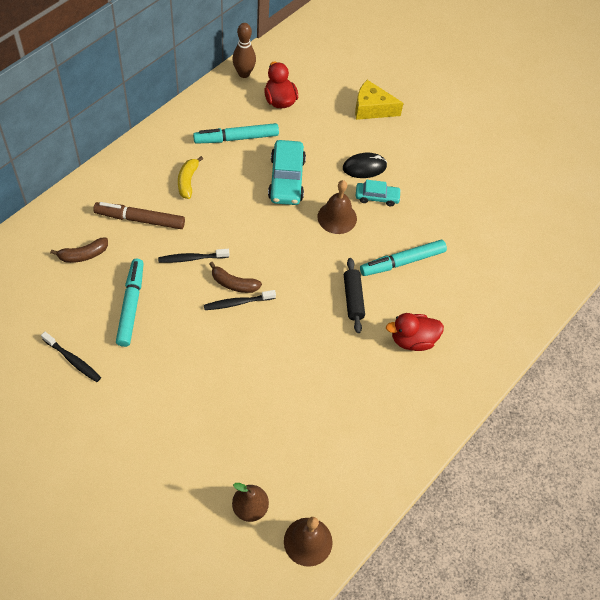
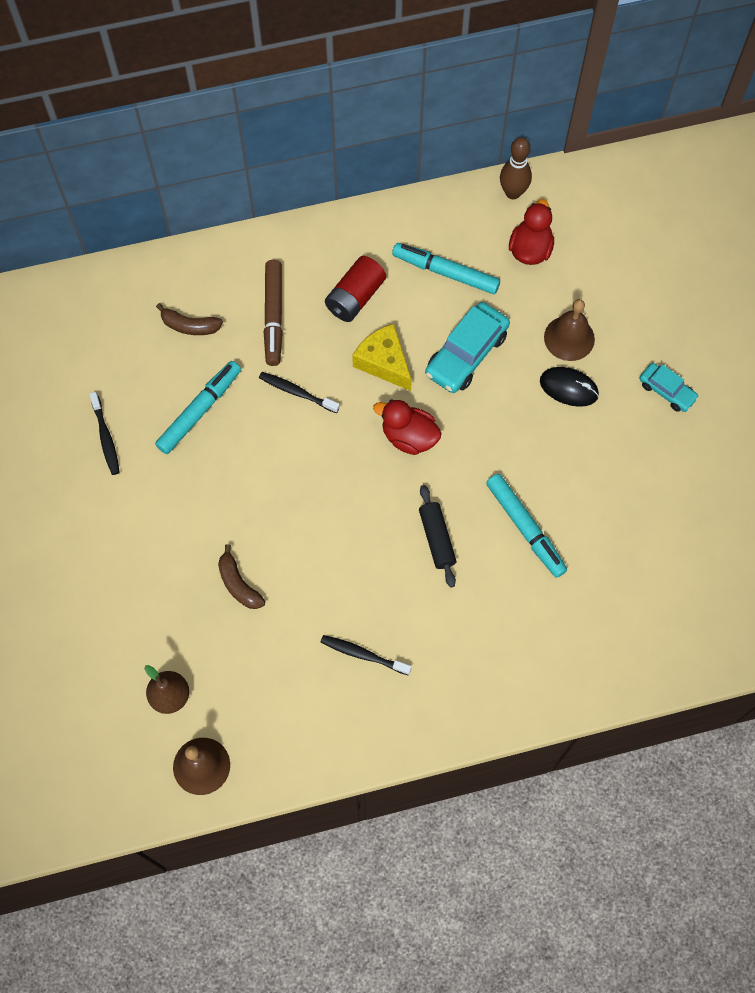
camera: 40 degrees right, 10 degrees up
brown marker [93,202,185,229] -> brown marker turned 135 degrees counterclockwise [264,260,283,366]
yellow banana [178,156,203,199] -> red battery [325,256,386,322]
black toothbrush [204,290,276,310] -> black toothbrush moved to [320,635,412,675]
brown banana [209,262,262,293] -> brown banana moved to [218,544,265,609]
brown bell [318,180,357,234] -> brown bell moved to [544,299,595,361]
black rolling pin [344,258,365,333] -> black rolling pin turned 45 degrees counterclockwise [419,485,456,588]
yellow cheese [355,80,404,120] -> yellow cheese moved to [352,324,412,391]
turquoise car [356,180,401,206] -> turquoise car moved to [639,363,699,412]
turquoise marker [360,240,447,276] -> turquoise marker turned 135 degrees counterclockwise [486,474,567,578]
red duck [386,313,444,351] -> red duck moved to [373,399,442,455]

